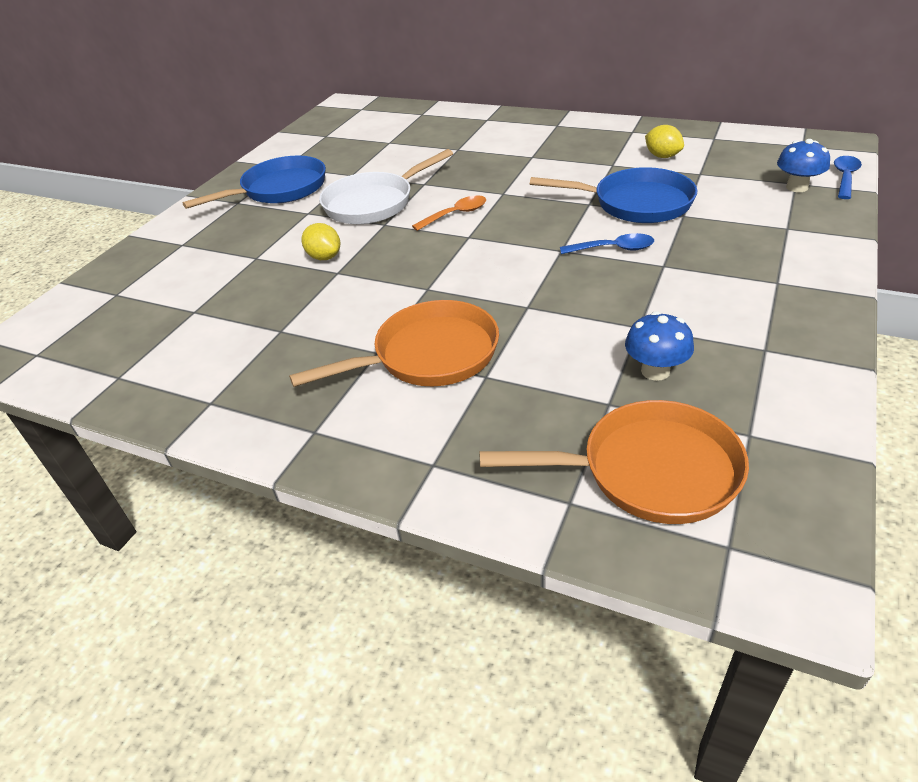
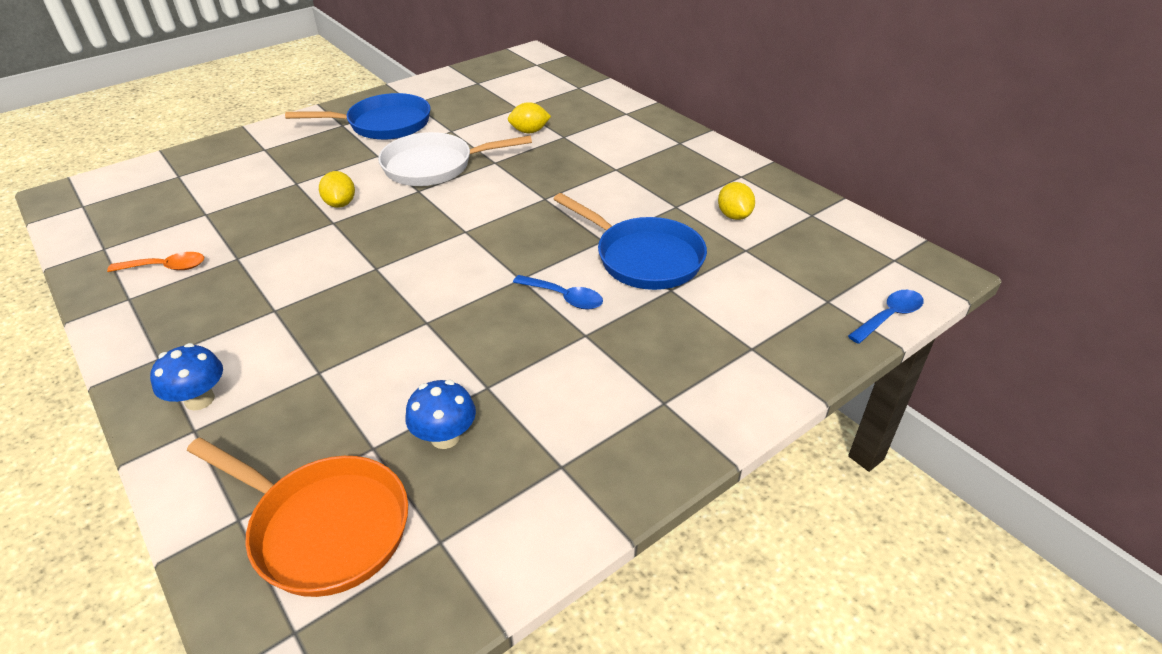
camera: 25 degrees right, 0 degrees up
orange pan [289,300,499,387] -> none
orange spoon [412,195,486,231] -> orange spoon moved to [107,252,204,272]
blue mushroom [777,139,830,192] -> blue mushroom moved to [150,343,223,410]
none -> yellow lemon [508,102,551,133]

